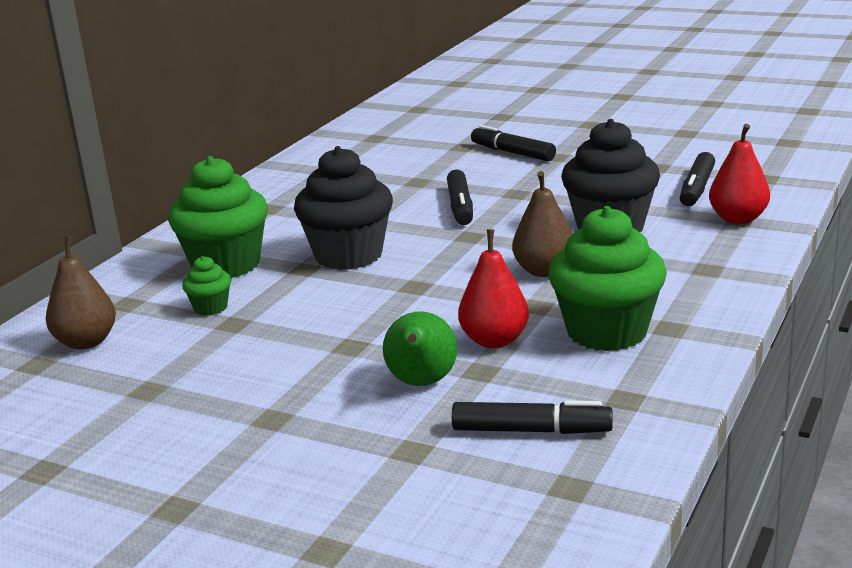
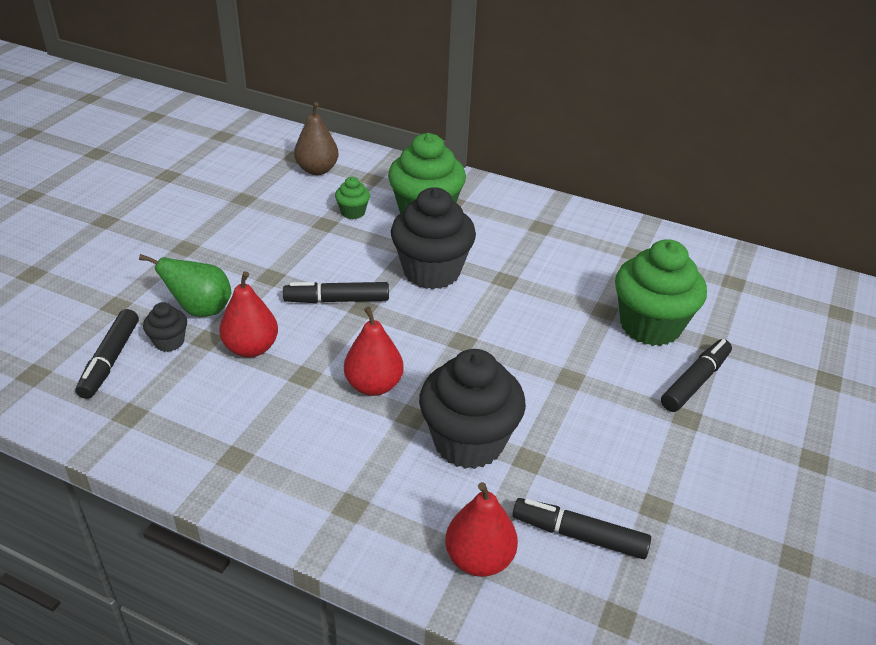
camera: 85 degrees right, 15 degrees up
black marker [447,170,473,225] -> black marker moved to [283,282,389,303]
brown pear [512,171,573,277] -> red pear [344,307,404,396]
green cupcake [548,206,667,351] -> green cupcake moved to [615,239,707,346]
none -> black cupcake [143,302,187,352]

